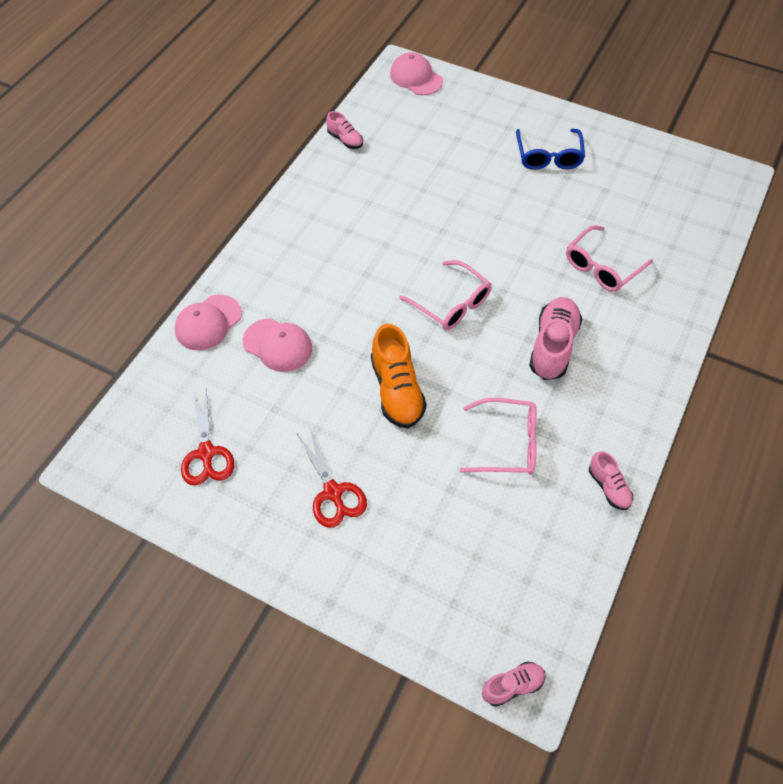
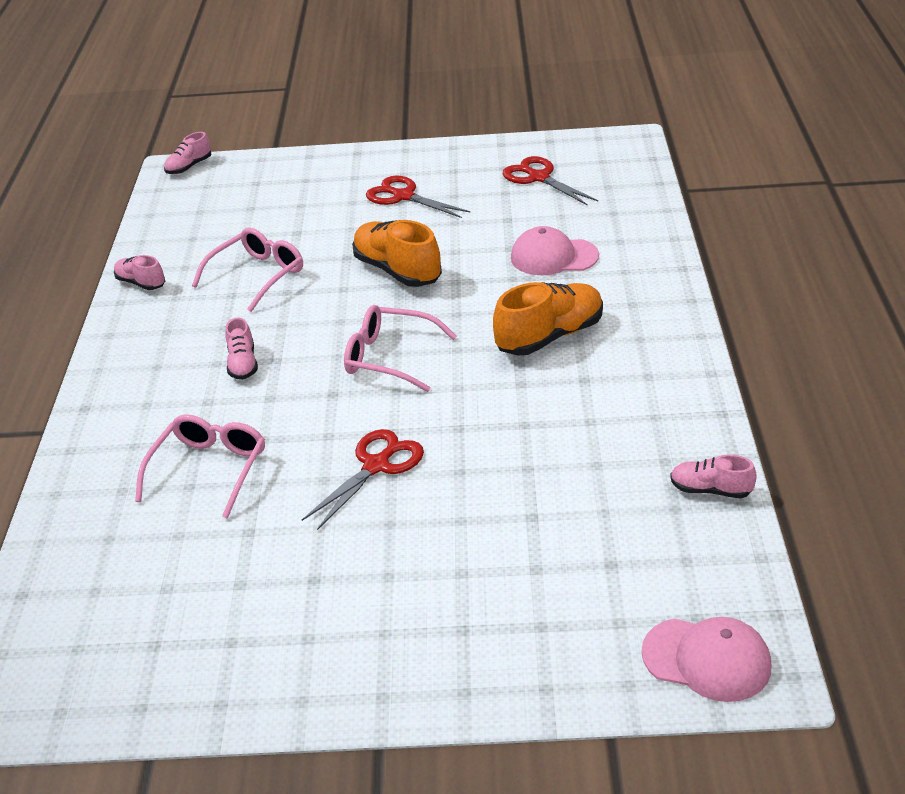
camera: 155 degrees right, 20 degrees down
pink cap [175,295,242,350] -> none
pink glasses [460,398,537,475] -> pink glasses turned 150 degrees clockwise [192,228,303,312]
blue glasses [516,129,585,170] -> none
pink shoe [529,297,582,380] -> pink shoe [225,318,258,380], size x0.55
none -> red scissors [302,429,424,530]
none -> orange shoe [493,282,603,355]

